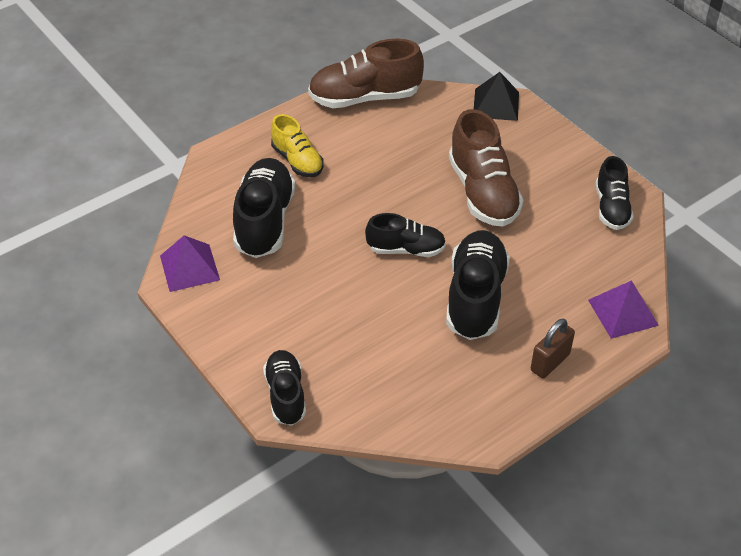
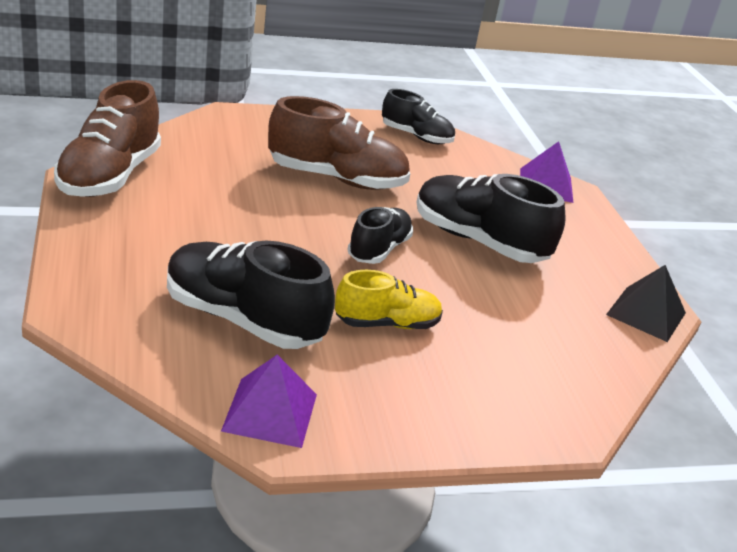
camera: 70 degrees left, 15 degrees down
black shoe [263,350,306,426] -> none
yellow shoe [271,114,324,177] -> yellow shoe moved to [335,270,443,329]
black pyramid [474,72,519,121] -> black pyramid moved to [606,265,686,342]
brown padlock [531,319,575,378] -> none

